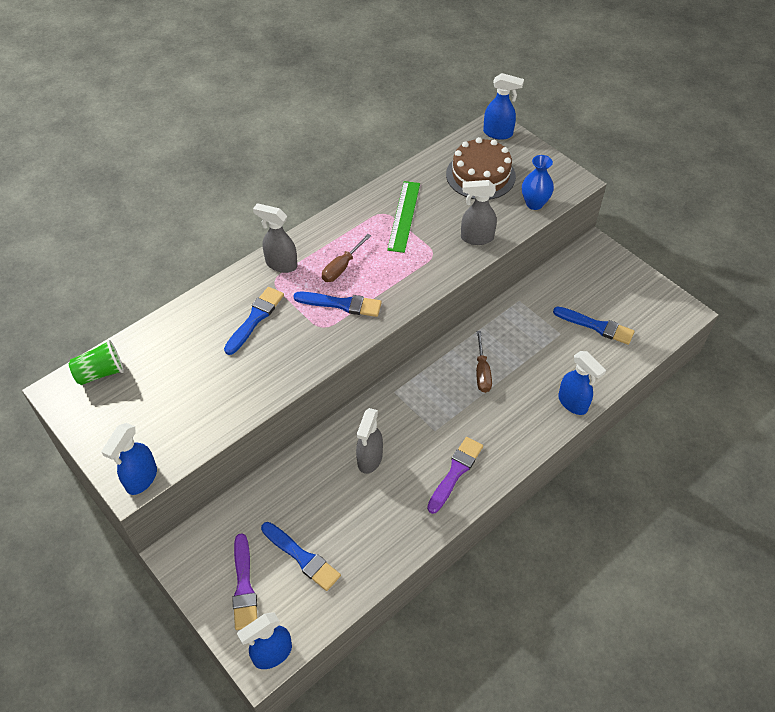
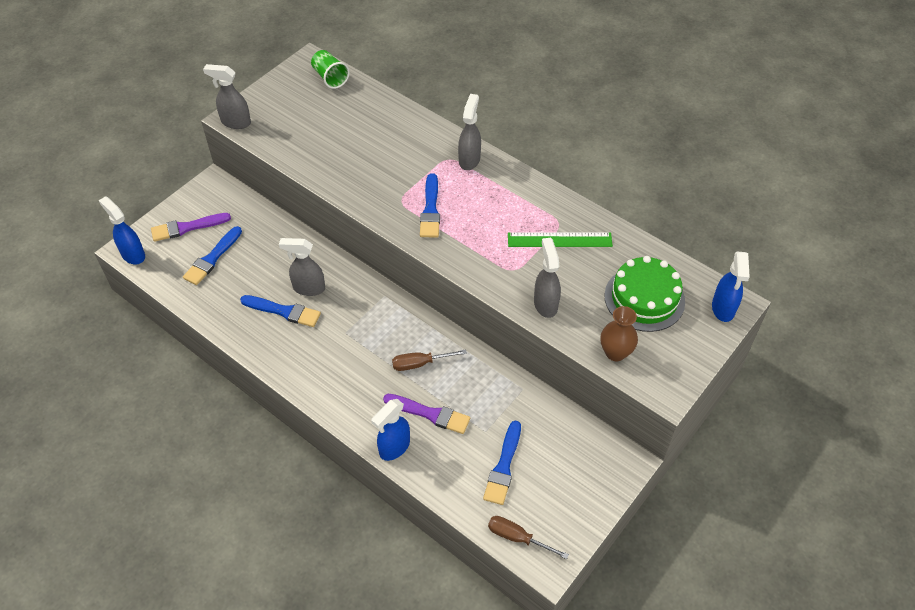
camera: 80 degrees right, 0 degrees up
blue spray bottle [101,423,157,495] -> grey spray bottle [203,64,251,129]
blue brush [224,287,284,355] -> blue brush moved to [240,295,321,327]
brown screwdriver [322,234,371,282] -> brown screwdriver moved to [488,516,569,559]
purple brush [427,437,483,514] -> purple brush moved to [383,394,470,434]
brown cake [446,137,516,200] -> green cake [605,256,685,332]
blue vase [522,155,554,210] -> brown vase [600,306,638,361]

